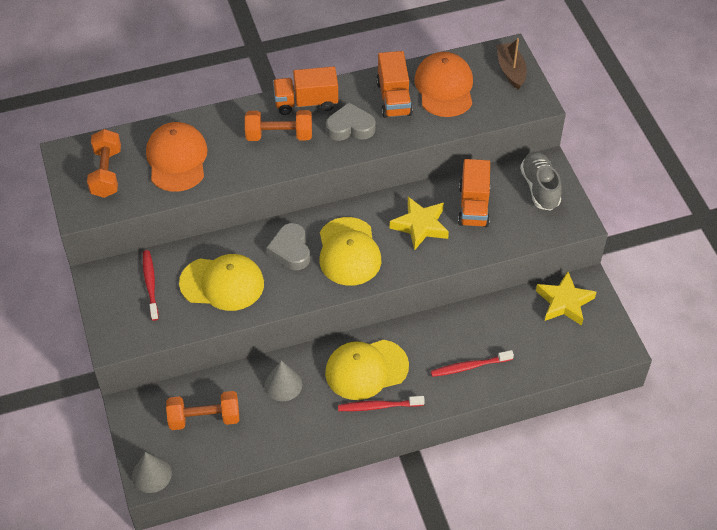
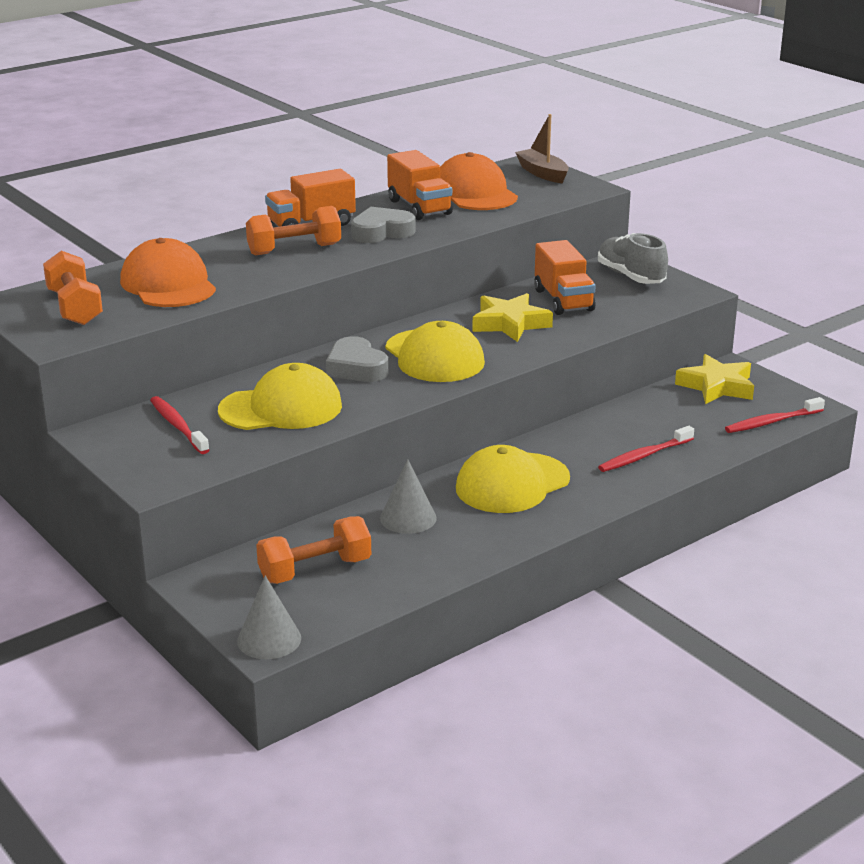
camera: 20 degrees left, 25 degrees down
red toothbrush [338,396,425,411] -> red toothbrush moved to [725,397,825,433]

